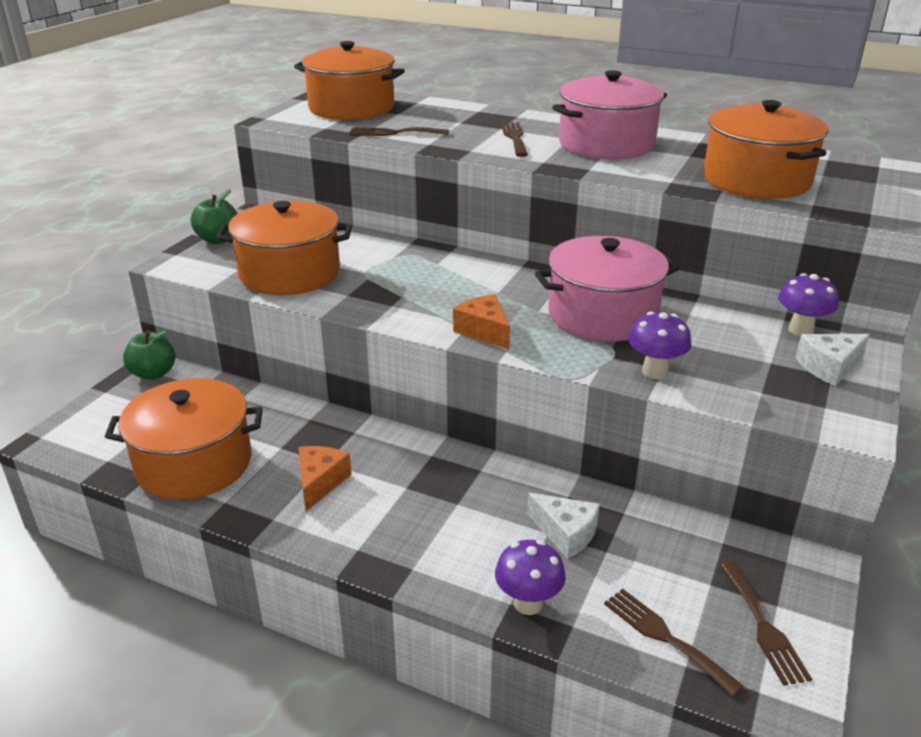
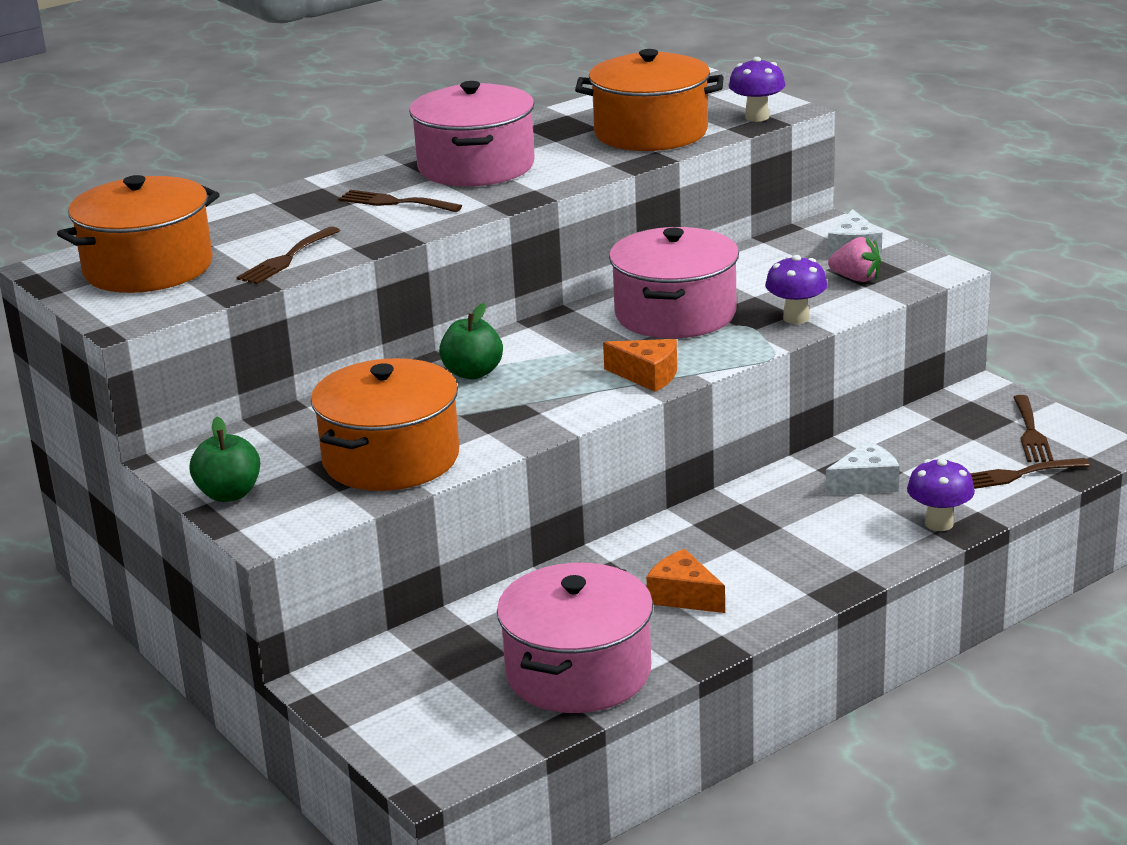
camera: 60 degrees left, 5 degrees down
orange pot [105,378,263,500] -> pink pot [497,563,653,713]
green apple [123,330,176,380] -> green apple moved to [439,303,503,379]
orange cheese [453,294,510,349] -> orange cheese turned 150 degrees counterclockwise [603,339,677,392]
brown fork [720,561,812,686] -> brown fork turned 75 degrees clockwise [1013,395,1053,462]
purple mushroom [778,273,839,336] -> purple mushroom moved to [729,57,785,122]
none -> pink strawberry [828,237,881,282]

